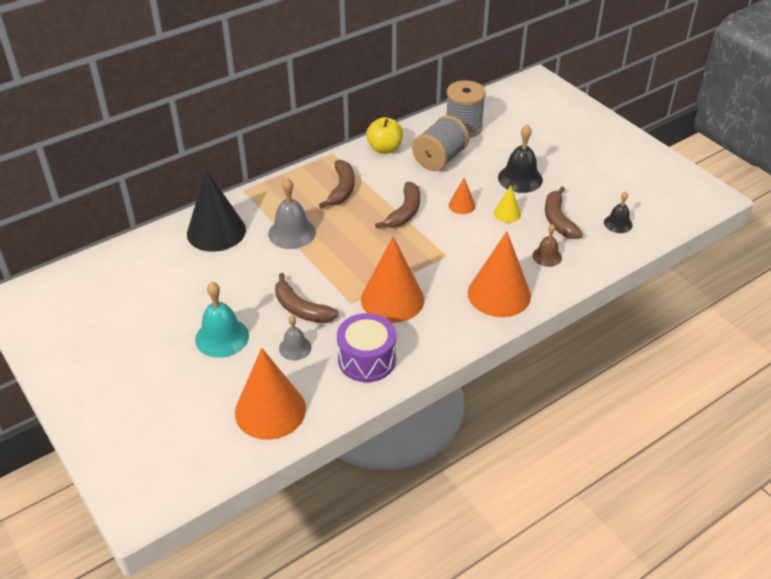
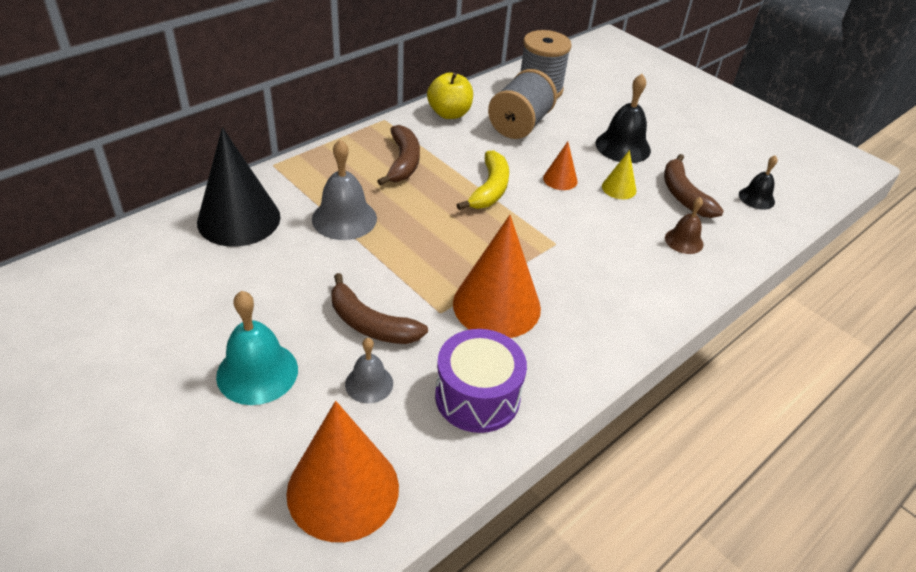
camera: 10 degrees left, 0 degrees up
brown banana [375,182,420,228] -> yellow banana [457,150,509,210]
orange cone [468,231,531,317] -> none

